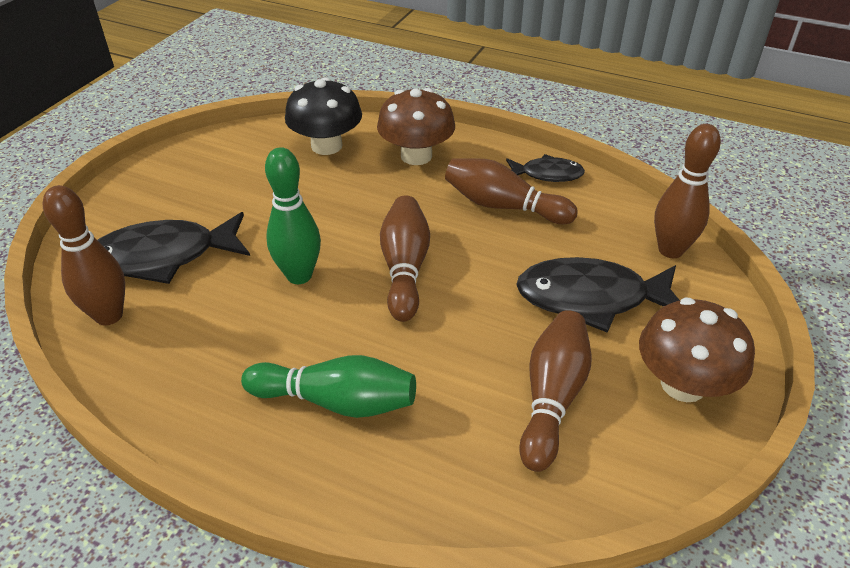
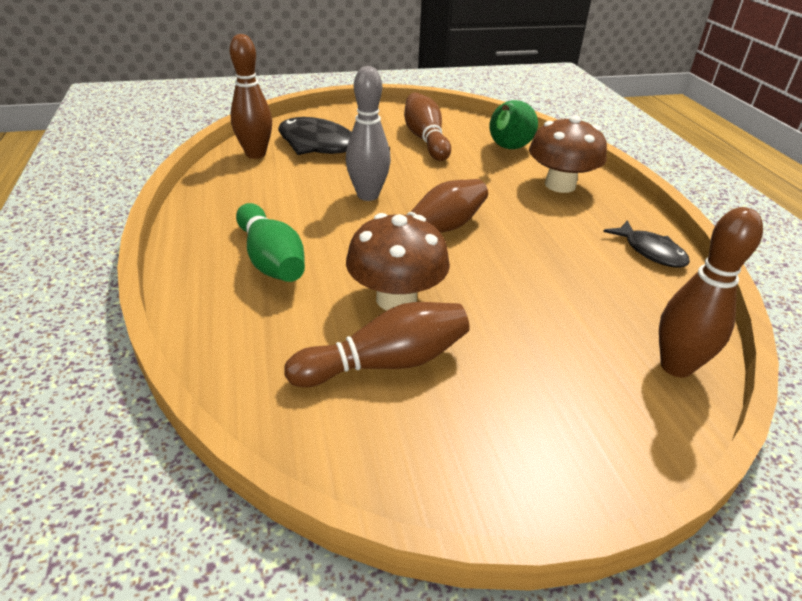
camera: 50 degrees right, 5 degrees down
green bowling pin [265,147,321,284] -> grey bowling pin [346,66,391,201]
black mushroom [285,77,362,155] -> green pear [489,100,538,149]
brown bowling pin [445,158,578,224] -> brown bowling pin moved to [404,93,451,161]
black fish [516,257,680,333] -> none
brown mushroom [639,298,755,402] -> brown mushroom moved to [346,213,450,311]

